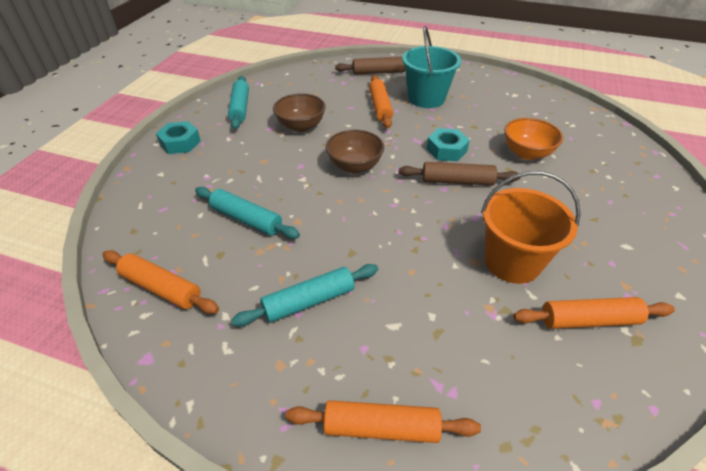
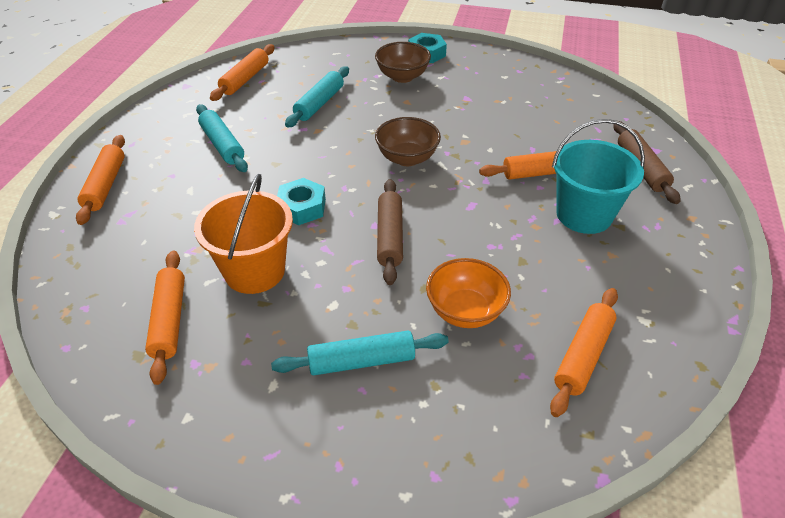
camera: 85 degrees right, 0 degrees up
turquoise rolling pin [228,76,249,129] -> turquoise rolling pin moved to [271,331,449,375]
brown bowl [273,93,326,132] -> brown bowl moved to [375,42,431,83]
turquoise nut [426,128,470,161] -> turquoise nut moved to [277,178,326,225]
none -> orange rolling pin [550,288,618,417]

